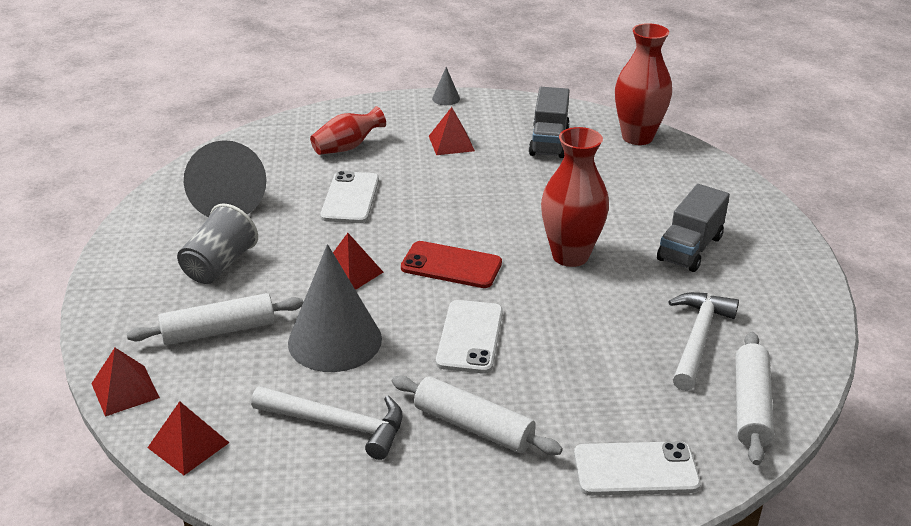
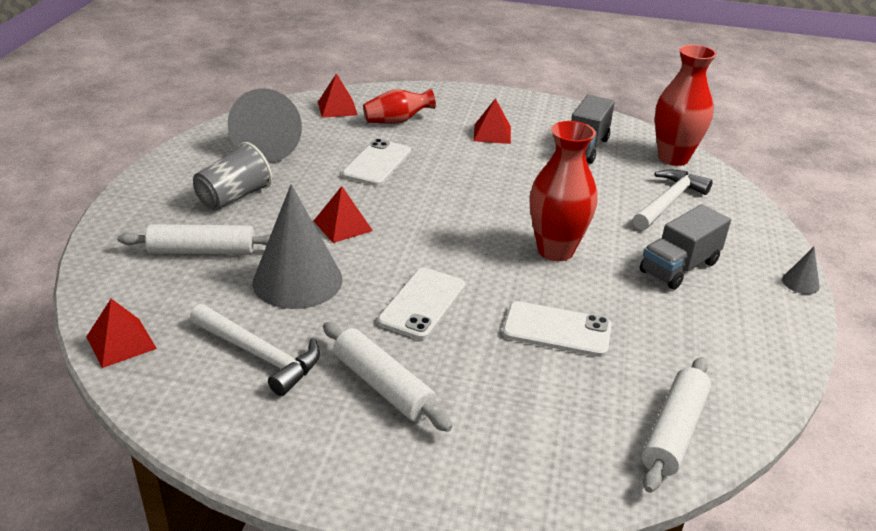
camera: 15 degrees right, 0 degrees up
red pyramid [91,348,160,417] -> red pyramid moved to [318,73,358,118]
red phone [401,241,502,288] -> none
grey cone [432,67,460,105] -> grey cone moved to [782,247,820,294]
white phone [574,441,701,496] -> white phone moved to [503,301,612,357]
white hammer [668,292,739,391] -> white hammer moved to [633,169,713,230]

